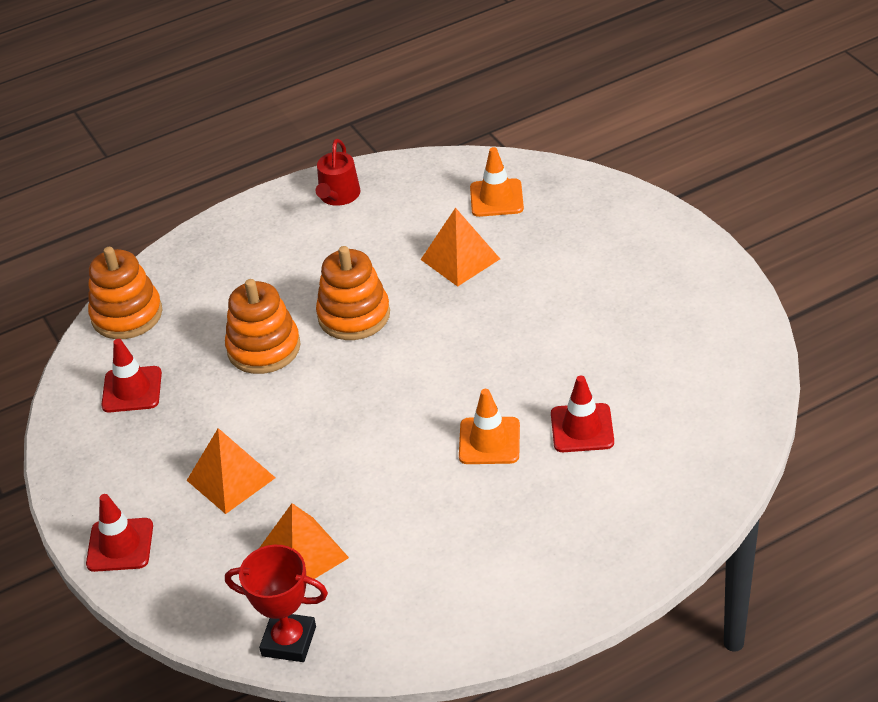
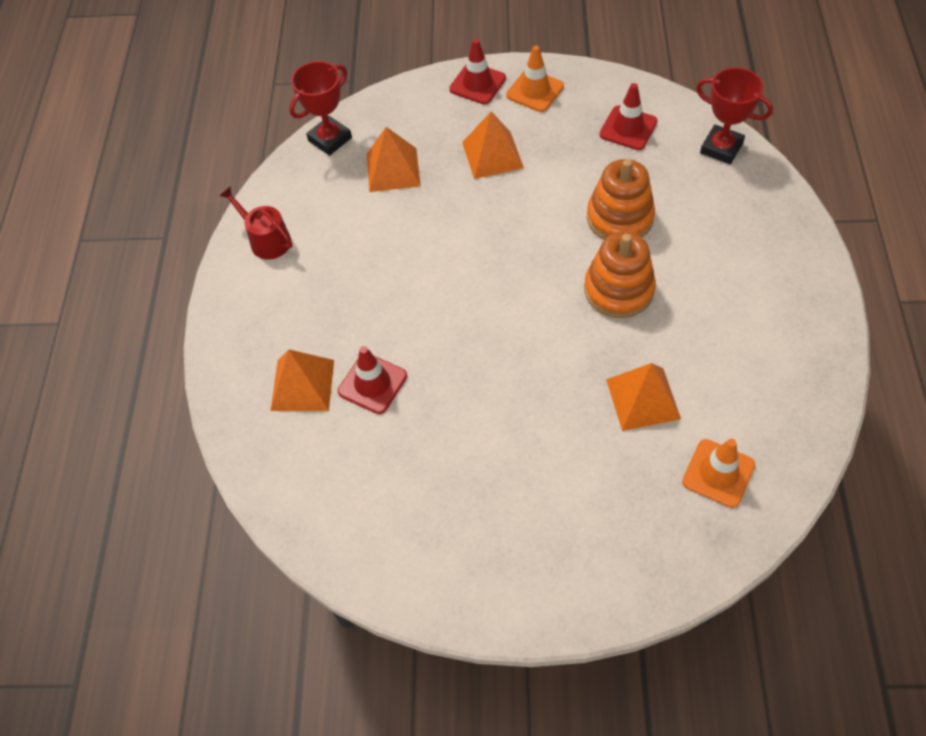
camera: 120 degrees right, 15 degrees up
orange stacking toy [88,247,163,339] -> red trophy [696,67,773,164]
red watering can [316,139,361,206] -> red watering can moved to [220,186,293,260]
orange traffic cone [459,389,520,464] -> orange traffic cone moved to [506,46,564,112]
none -> orange pyramid [271,349,334,411]

